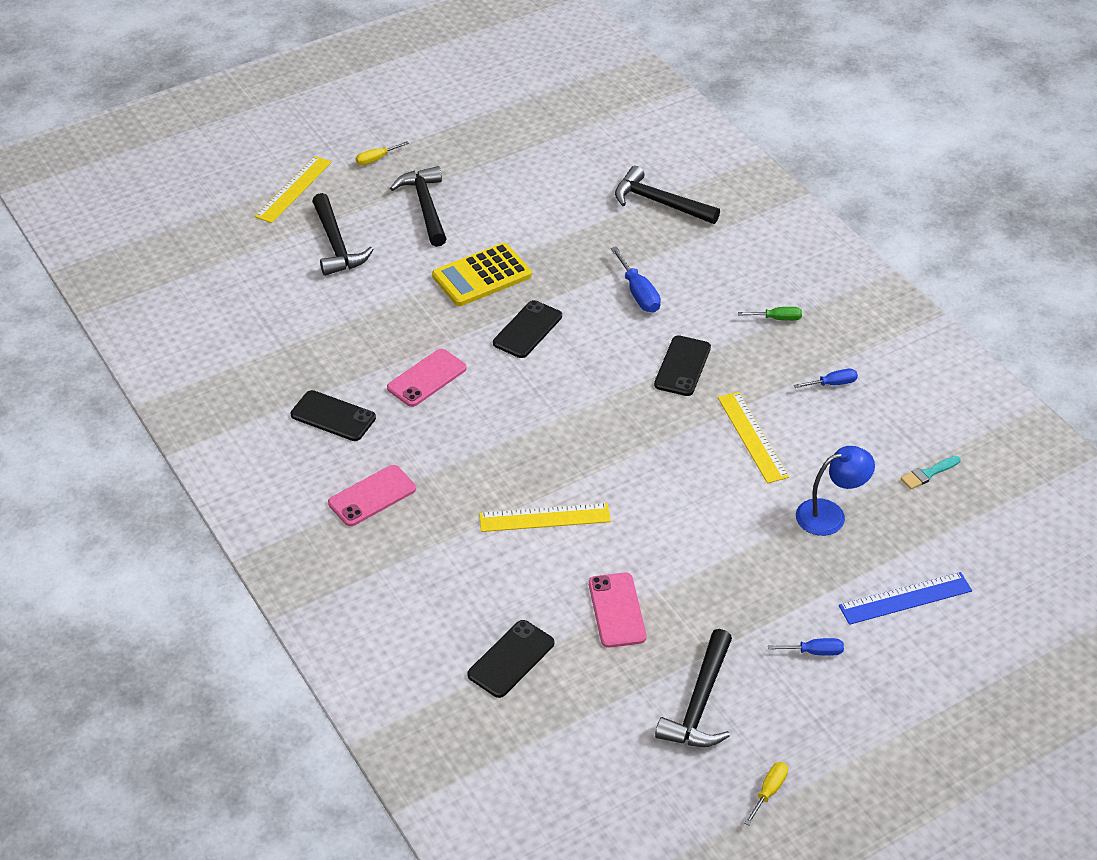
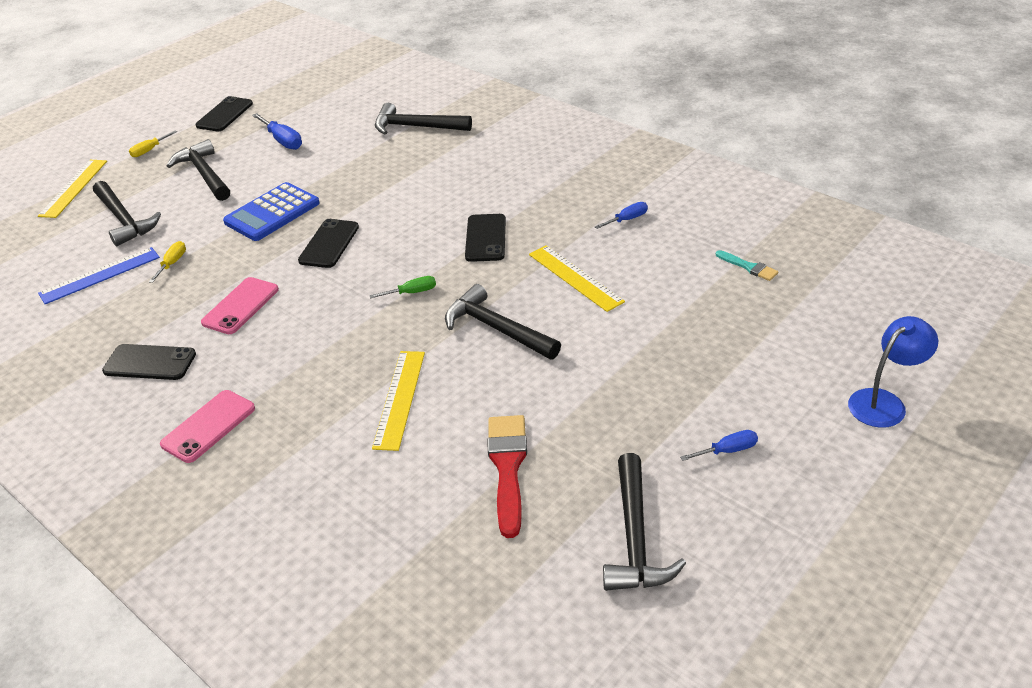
camera: 15 degrees left, 5 degrees down
yellow calculator [432,243,532,306] -> blue calculator [223,182,320,241]
black phone [467,620,554,698] -> black phone moved to [196,96,253,131]
yellow ruler [479,503,611,532] -> yellow ruler turned 60 degrees counterclockwise [372,351,425,451]
pink phone [589,573,646,648] -> red brush [488,415,527,538]
blue screwdriver [611,247,661,313] -> blue screwdriver moved to [252,113,302,150]
green screwdriver [738,307,802,321] -> green screwdriver moved to [369,276,436,298]
yellow screwdriver [744,762,788,825] -> yellow screwdriver moved to [149,241,186,283]
blue lamp [796,446,875,536] -> blue lamp moved to [848,316,938,428]
blue ruler [839,572,972,625] -> blue ruler moved to [38,247,160,304]
turquoise brush [901,456,961,489] -> turquoise brush turned 90 degrees counterclockwise [716,250,778,281]
none -> black hammer [445,284,561,359]

